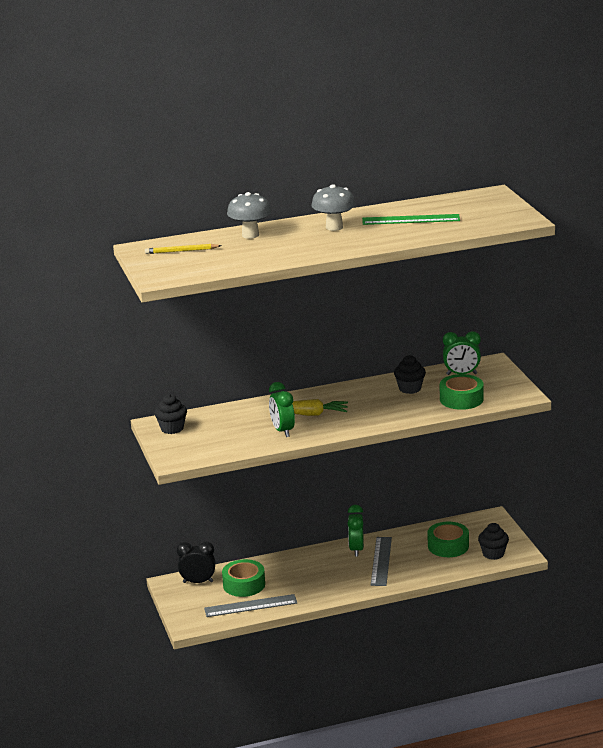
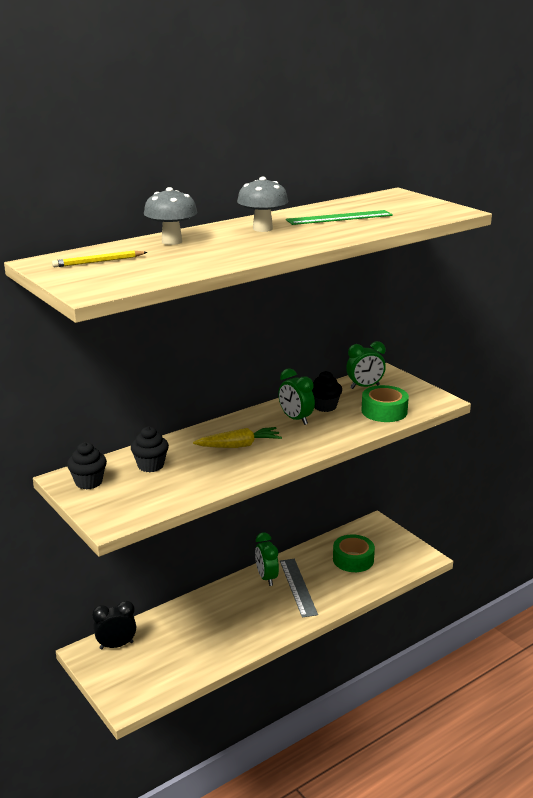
camera: 20 degrees left, 0 degrees up
grey ruler [204,594,297,617] -> none
green tape [222,559,265,597] -> none
green clock [269,382,295,437] -> green clock moved to [278,368,315,425]
black cupcake [478,523,509,560] -> black cupcake moved to [131,426,169,472]

